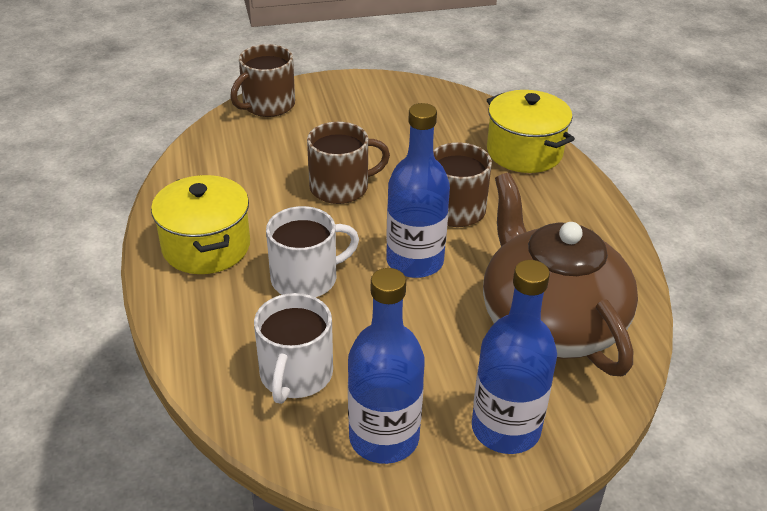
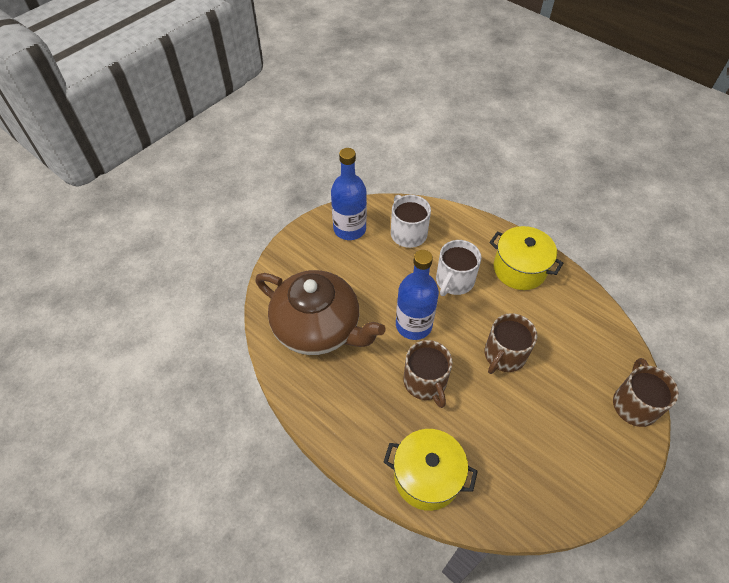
camera: 145 degrees right, 15 degrees up
blue bottle [472,260,557,454] -> none

